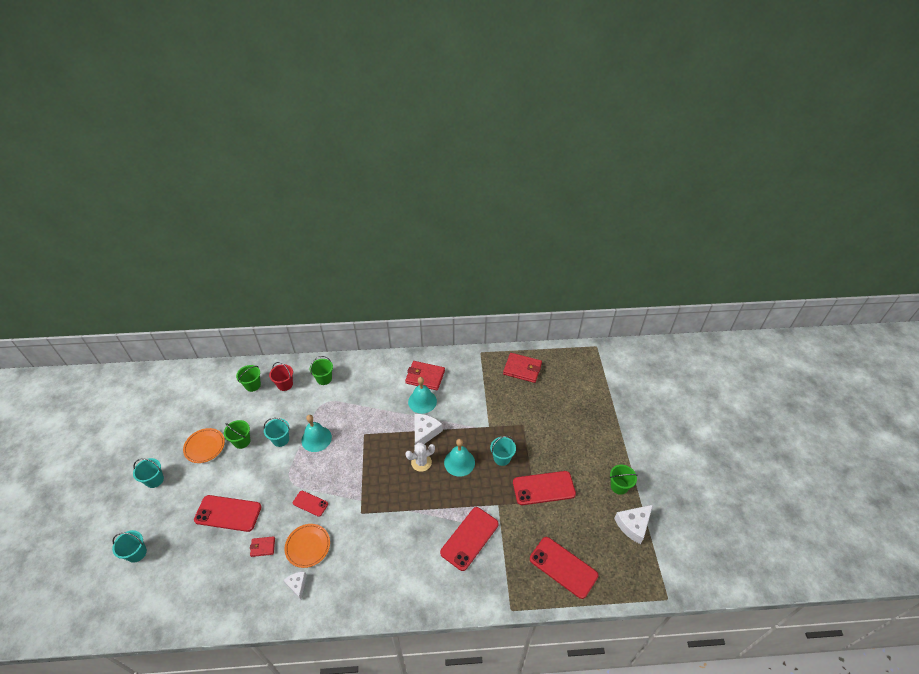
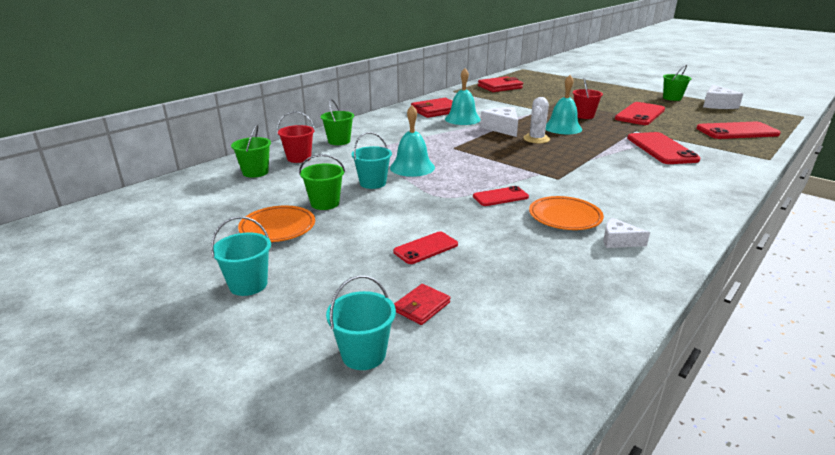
camera: 45 degrees left, 20 degrees down
red phone [194,495,262,532] -> red phone [393,232,458,264], size x0.56
red wallet [250,536,275,557] -> red wallet moved to [394,284,450,325]
turquoise bucket [490,436,516,466] -> red bucket [573,78,603,119]

